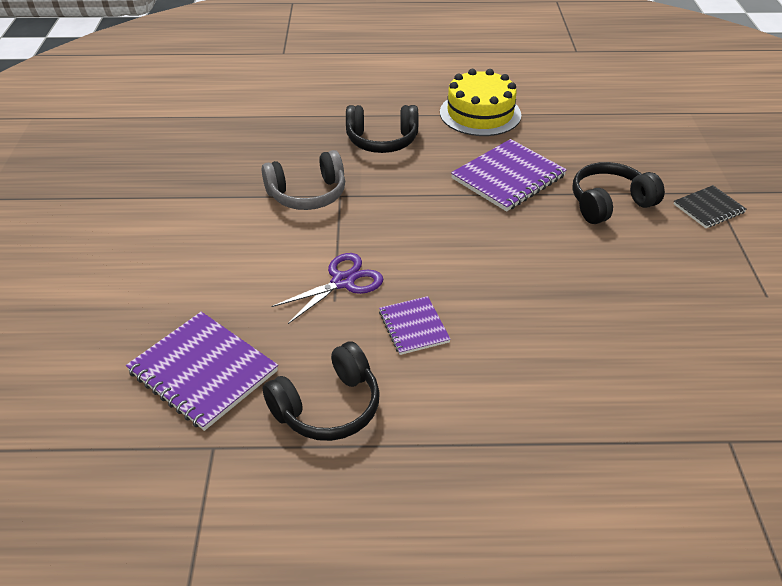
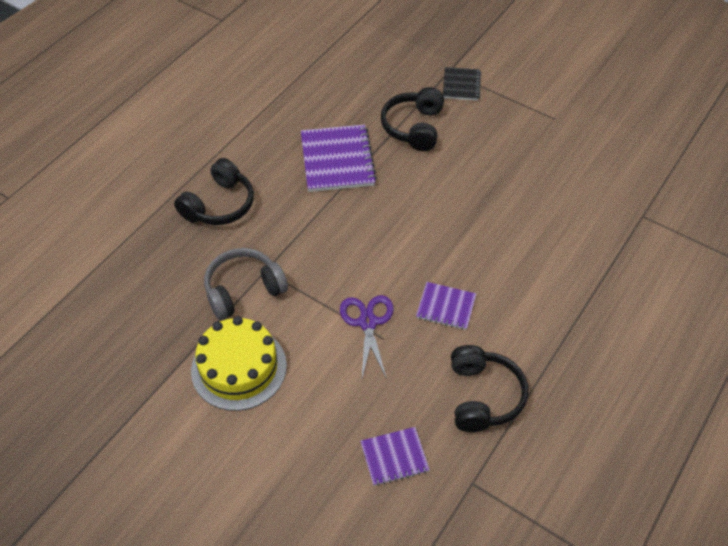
camera: 55 degrees left, 10 degrees up
purple notebook [126,312,278,431] -> purple notebook [360,427,430,486], size x0.58
grey headphones [262,150,345,210] -> grey headphones turned 135 degrees counterclockwise [204,248,288,320]
yellow cake [440,69,521,136] -> yellow cake moved to [191,316,287,411]

